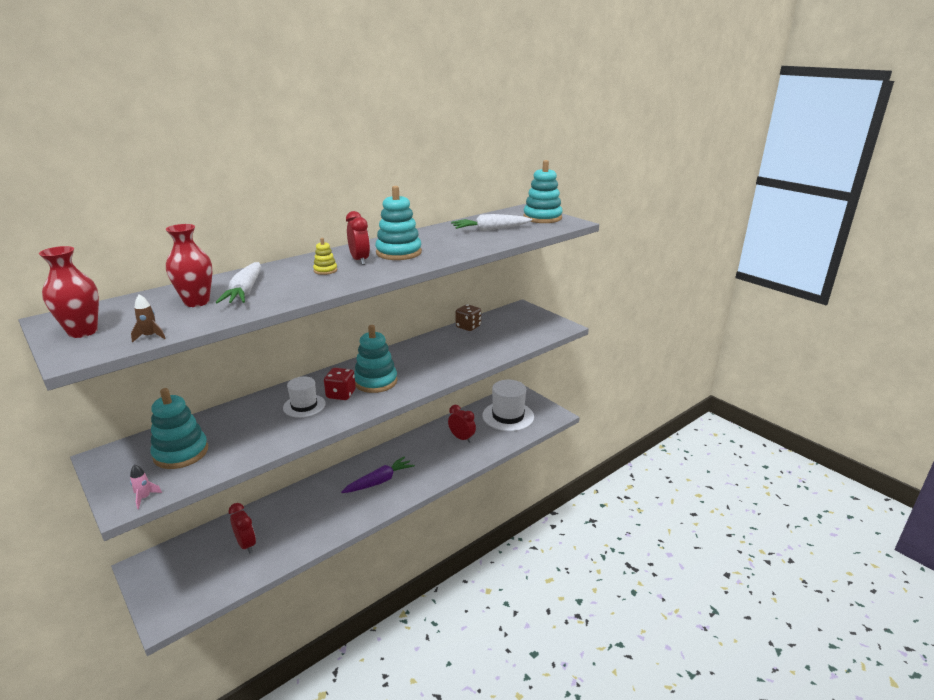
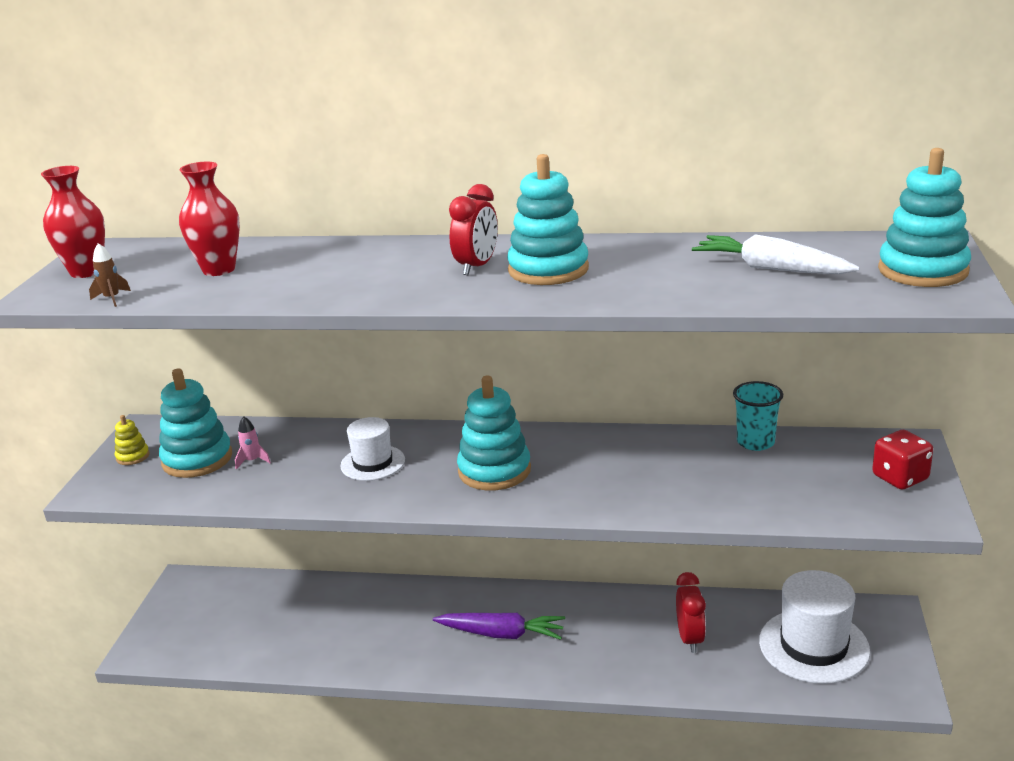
camera: 50 degrees right, 0 degrees up
pink rocket [130,464,162,509] -> pink rocket moved to [235,416,271,470]
white carrot [216,262,261,304] -> none
red clock [229,503,256,554] -> none
yellow stacking toy [313,238,337,275] -> yellow stacking toy moved to [115,415,150,465]
red dice [324,368,356,400] -> red dice moved to [872,430,933,489]
brown dice [456,304,481,331] -> turquoise cup [733,381,783,451]

